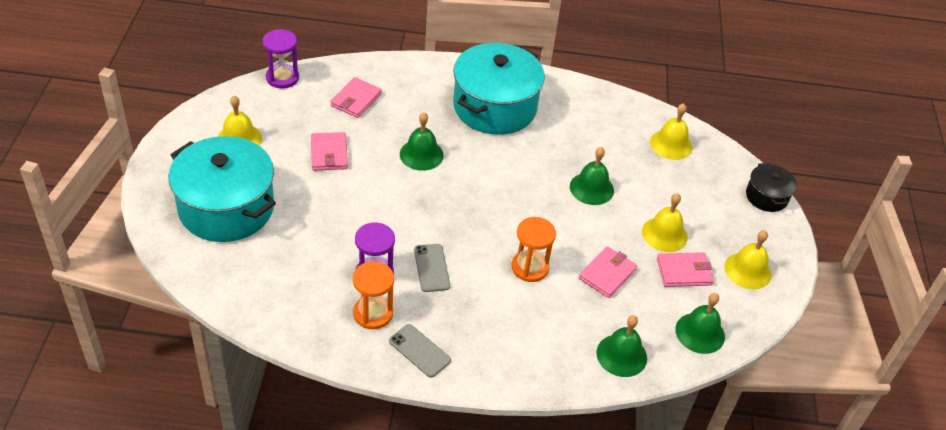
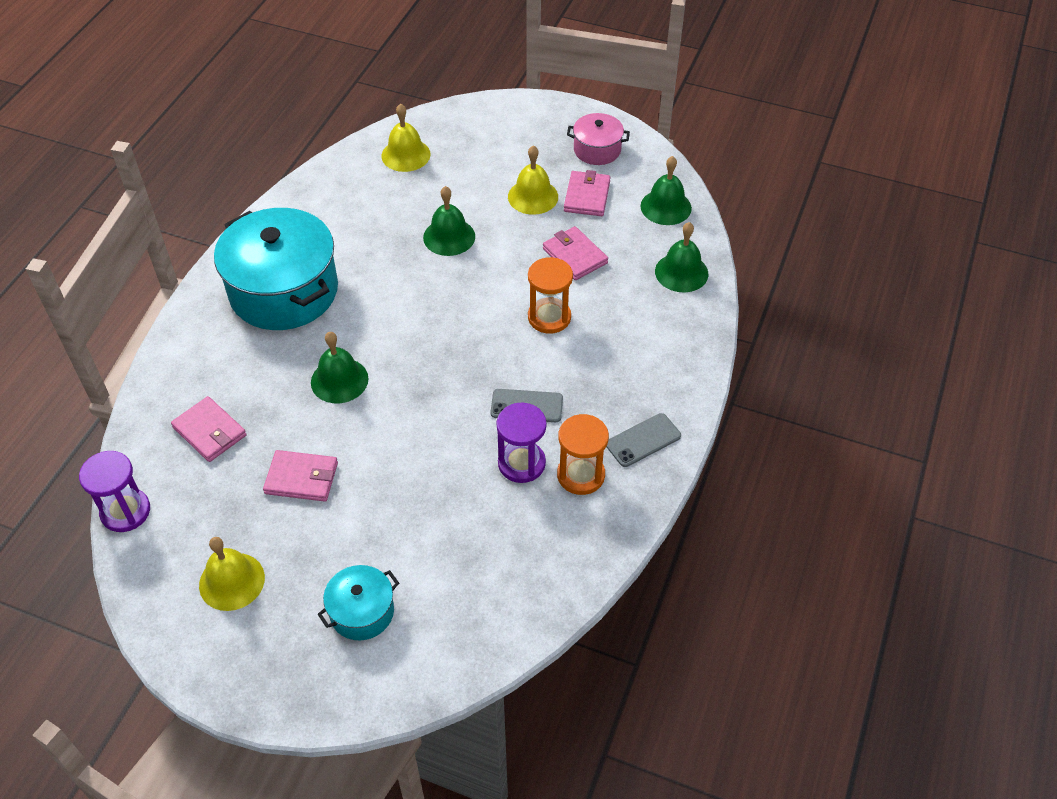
camera: 70 degrees left, 5 degrees up
turquoise pot [169,136,276,242] -> turquoise pot [318,565,399,640], size x0.48
yellow bell [724,230,772,289] -> pink pot [567,113,630,165]
black pot [746,163,796,212] -> none

